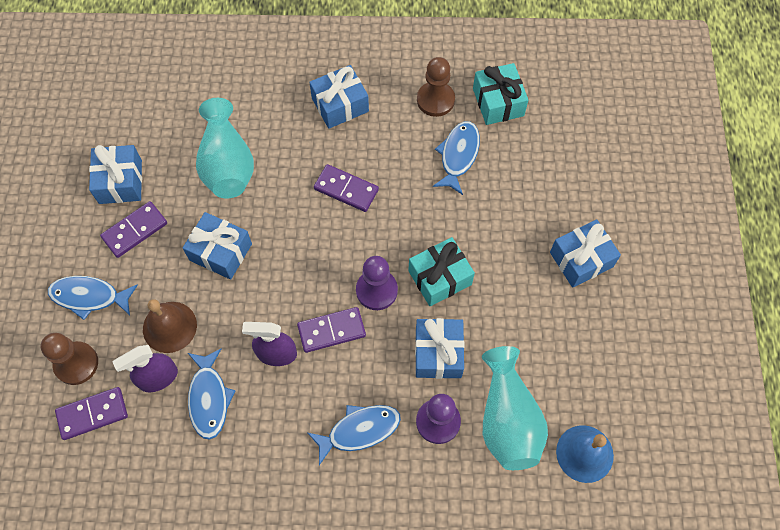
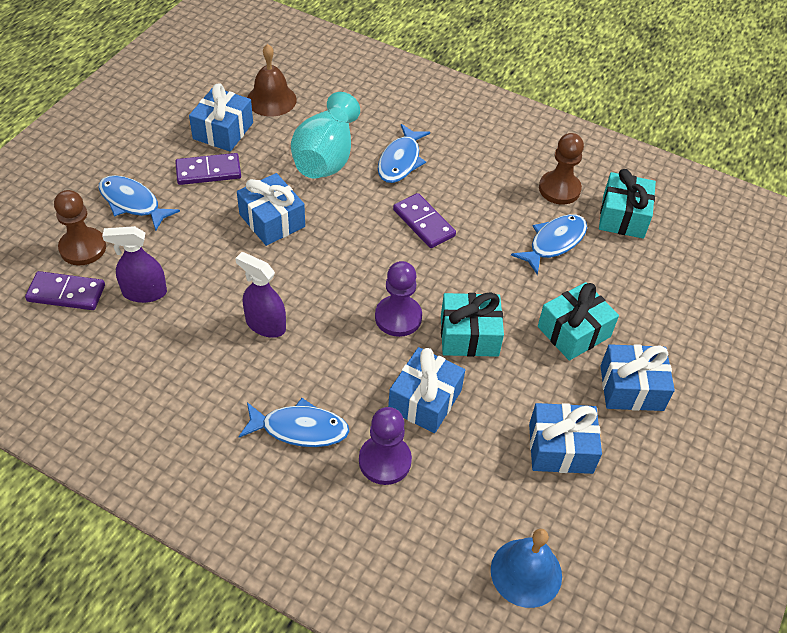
camera: 25 degrees right, 15 degrees down
brown bell [143,299,197,353] -> brown bell moved to [247,44,297,116]
blue fish [188,349,235,440] -> blue fish moved to [378,124,430,183]
purple domino [297,307,366,353] -> none
blue gift [309,65,369,129] -> blue gift moved to [529,403,602,474]
turquoise vase [482,346,548,470] -> none
none -> turquoise gift [538,282,619,361]

